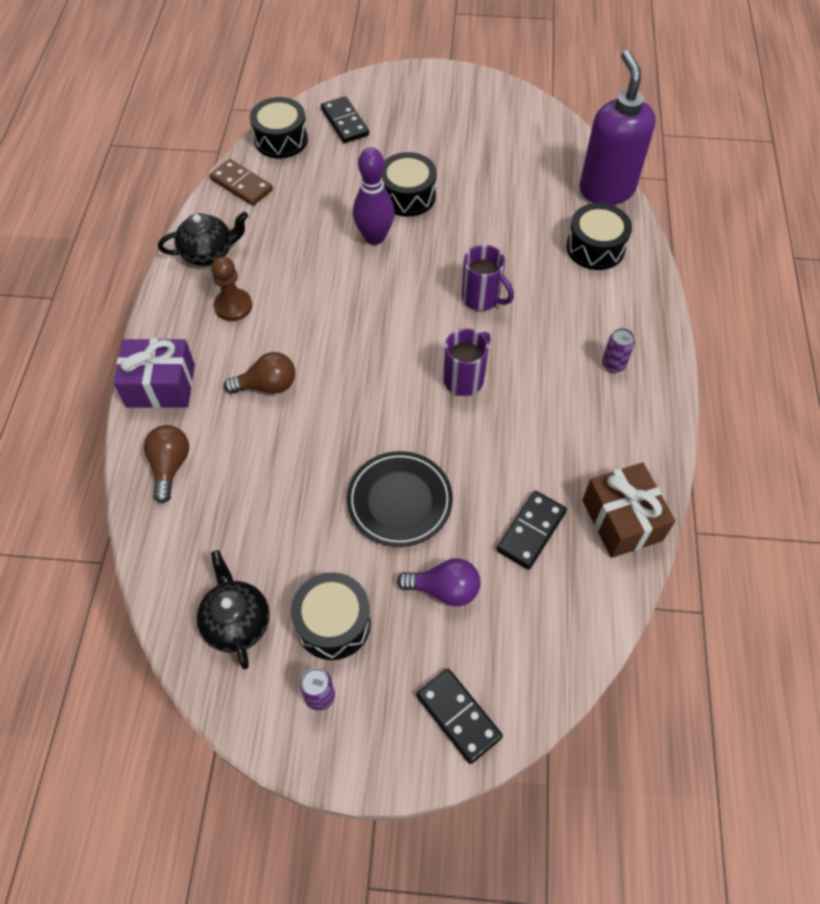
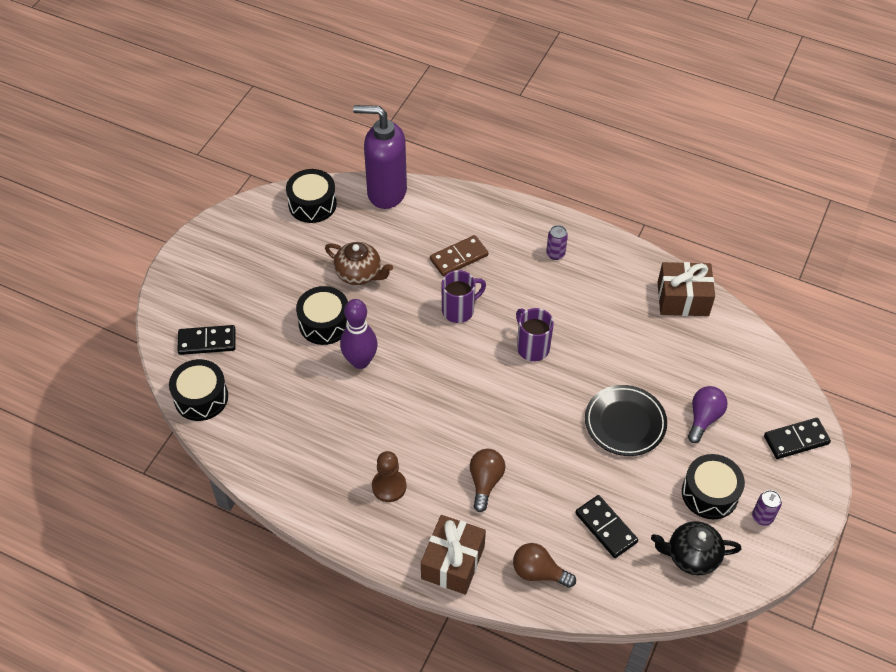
camera: 70 degrees left, 5 degrees down
purple gift [114,338,195,408] -> brown gift [421,515,486,595]
black teapot [158,211,248,266] -> none
brown domino [209,159,273,206] -> brown domino moved to [430,235,488,276]
black domino [496,491,567,570] -> black domino moved to [575,495,638,558]
black drum [566,203,632,270] -> black drum moved to [286,169,337,223]
none -> brown teapot [325,242,393,285]

